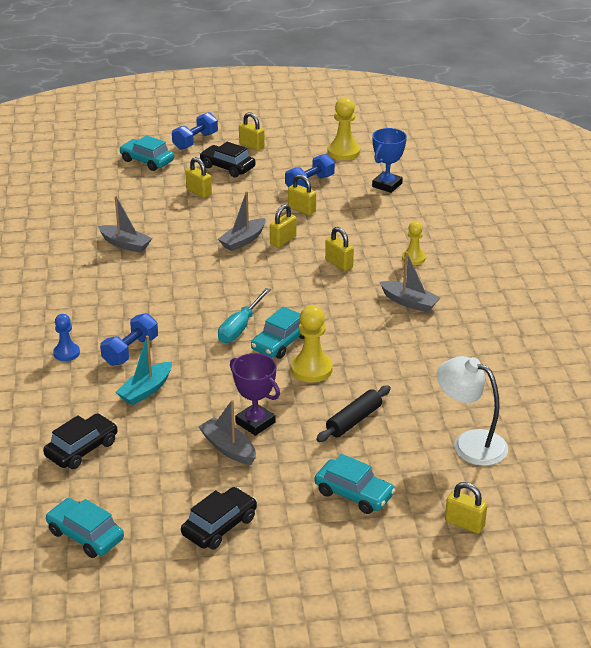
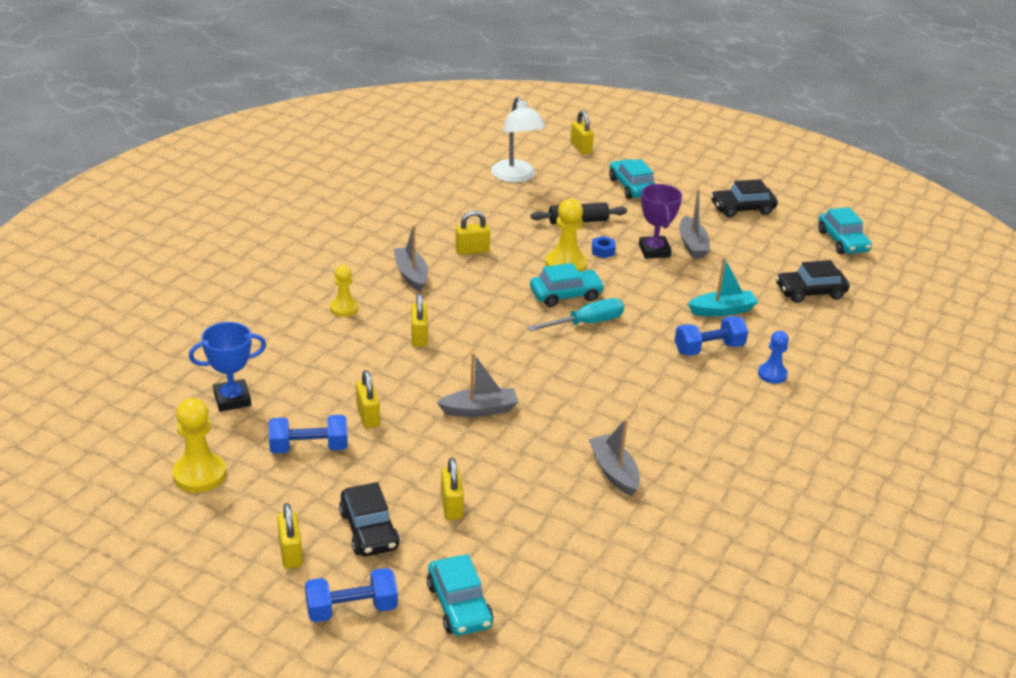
camera: 145 degrees left, 0 degrees up
yellow padlock [270,204,296,247] -> yellow padlock moved to [455,211,490,255]
none -> blue nut [592,236,616,258]

